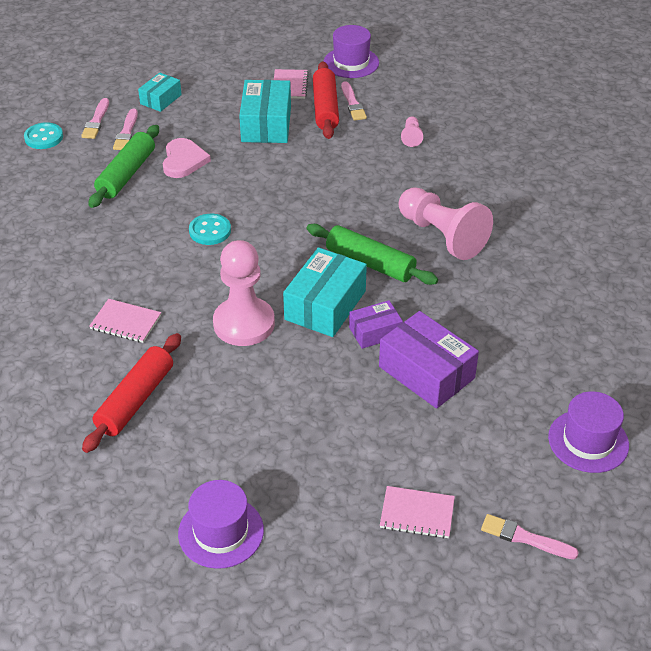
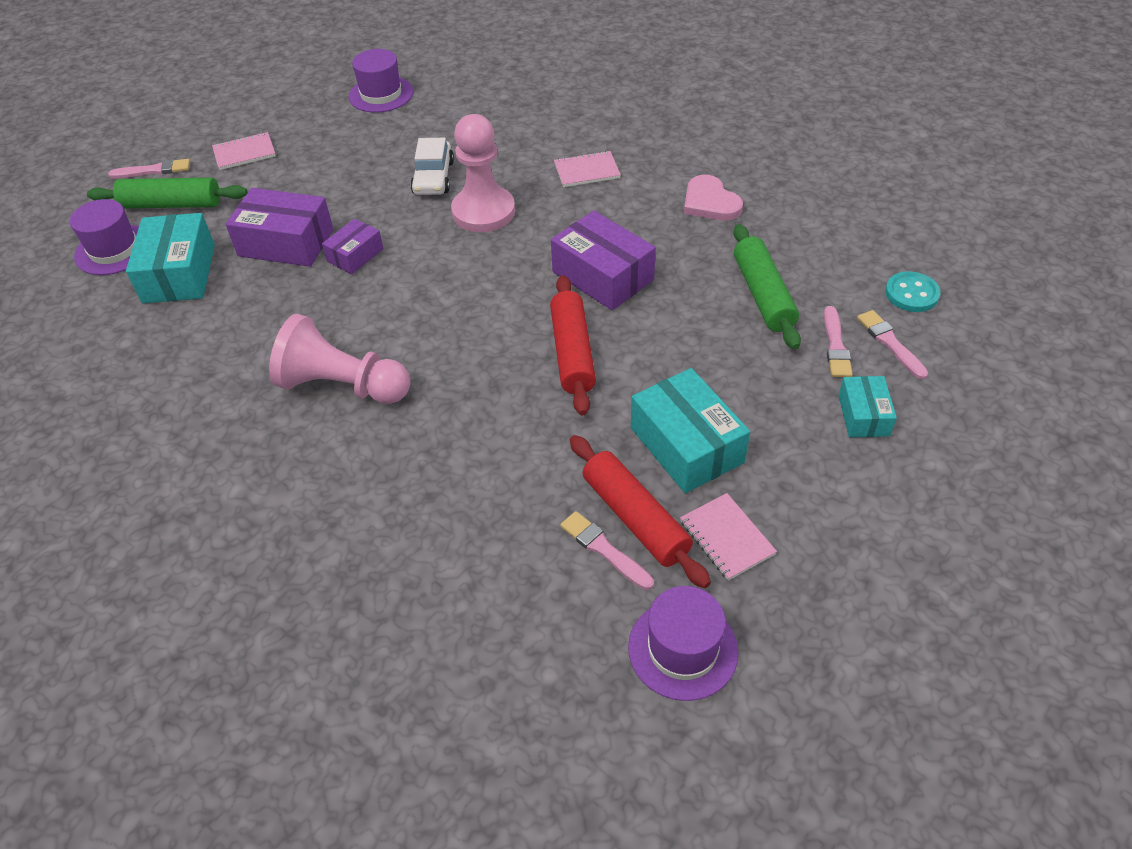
camera: 150 degrees right, 5 degrees up
red rolling pin [82,333,181,453] -> red rolling pin moved to [550,275,596,415]
pink brush [113,109,138,150] -> pink brush turned 150 degrees counterclockwise [824,306,853,377]
pink heart [163,138,211,178] -> pink heart moved to [684,175,743,221]
turquoise button [189,214,231,245] -> purple box [551,211,656,310]
turquoise box [283,248,367,337] -> turquoise box moved to [126,213,215,303]
green rolling pin [307,224,438,285] -> green rolling pin moved to [87,178,247,209]
pink pawn [401,116,423,147] -> none
none -> white car [410,138,454,195]

